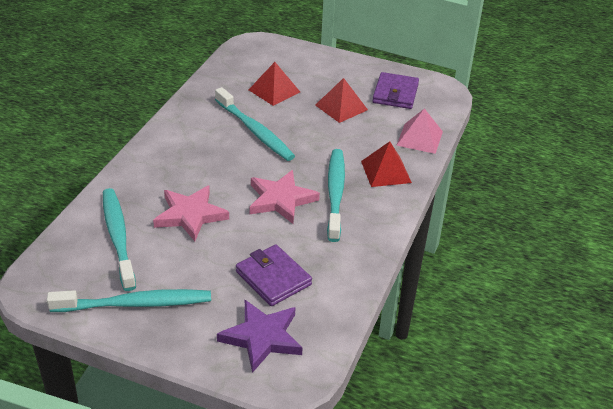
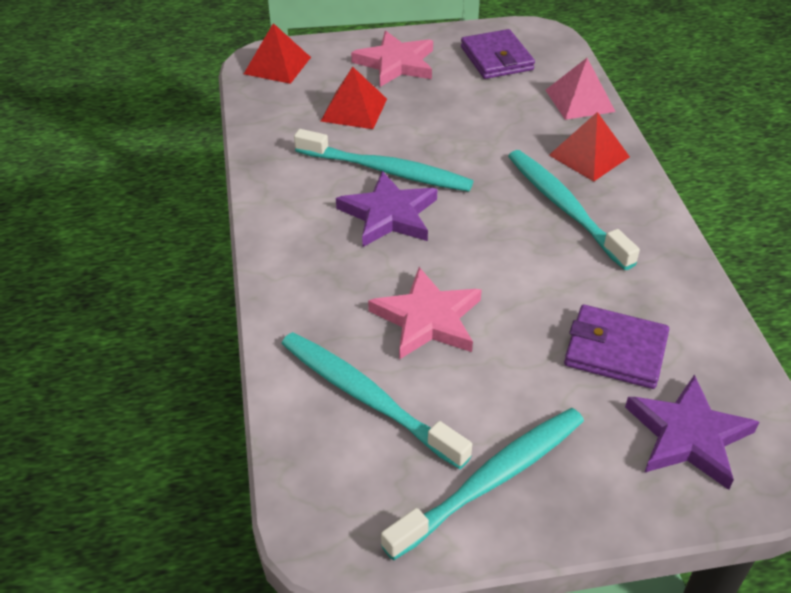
camera: 30 degrees left, 5 degrees up
pink star [250,170,320,224] -> pink star moved to [351,31,433,87]
red pyramid [315,78,368,123] -> red pyramid moved to [244,23,311,84]
none -> purple star [336,171,437,247]

